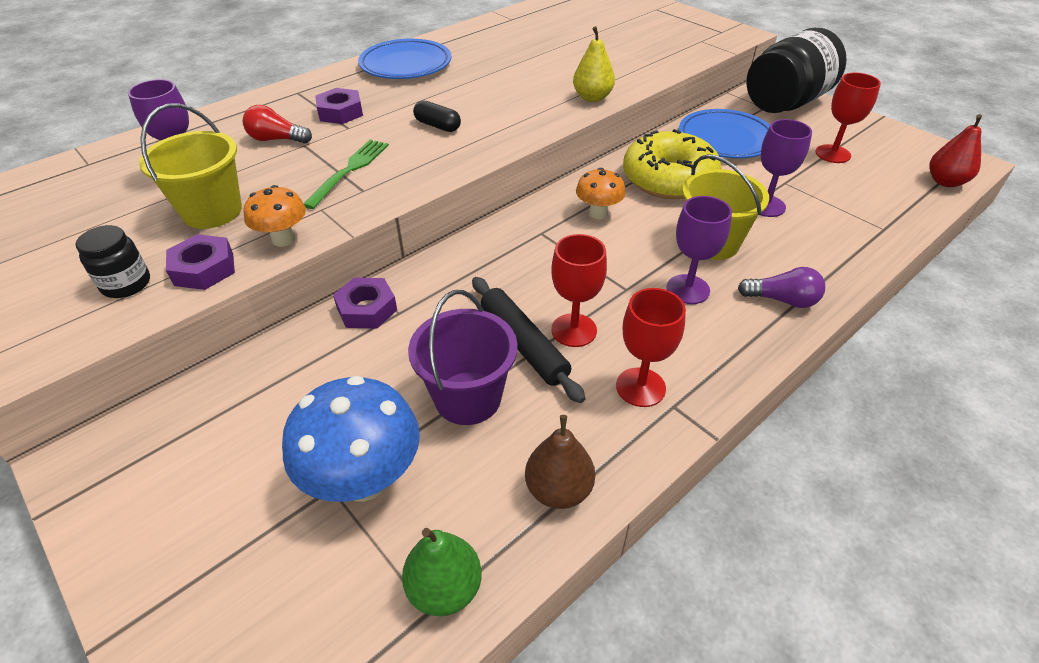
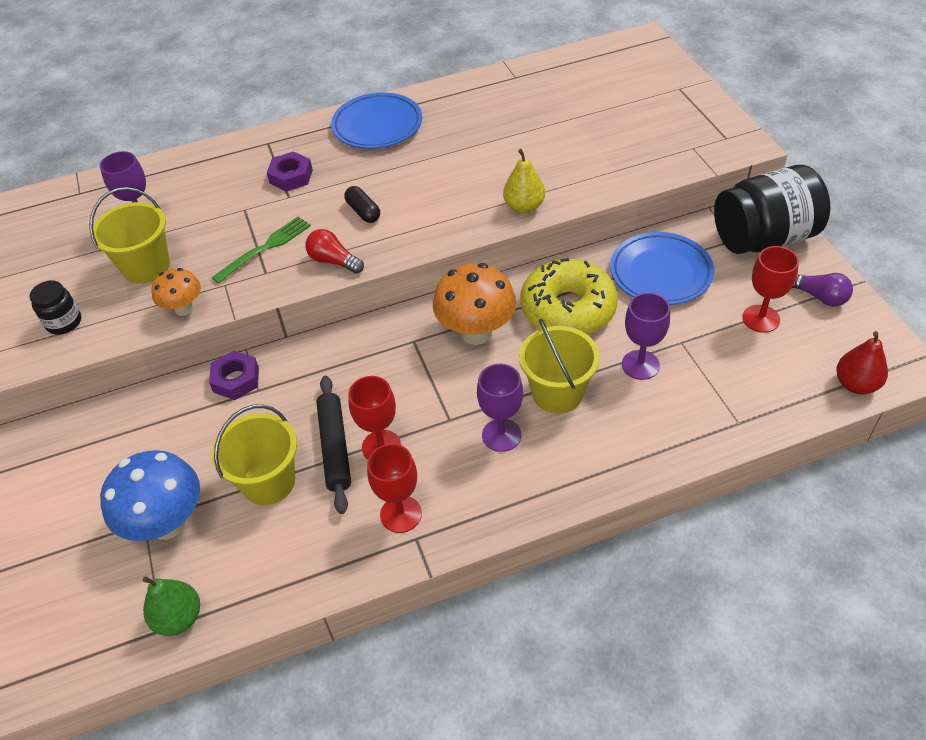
camera: 25 degrees right, 5 degrees up
purple nut [166,234,235,290] -> none
red light bulb [243,105,312,143] -> red light bulb moved to [305,229,364,274]
purple bucket [408,290,518,425] -> yellow bucket [212,404,297,505]
brown pear [525,415,595,509] -> none
orange mushroom [576,168,626,219] -> orange mushroom [433,263,516,345], size x1.74
purple light bulb [738,267,825,308] -> purple light bulb moved to [792,273,853,307]

